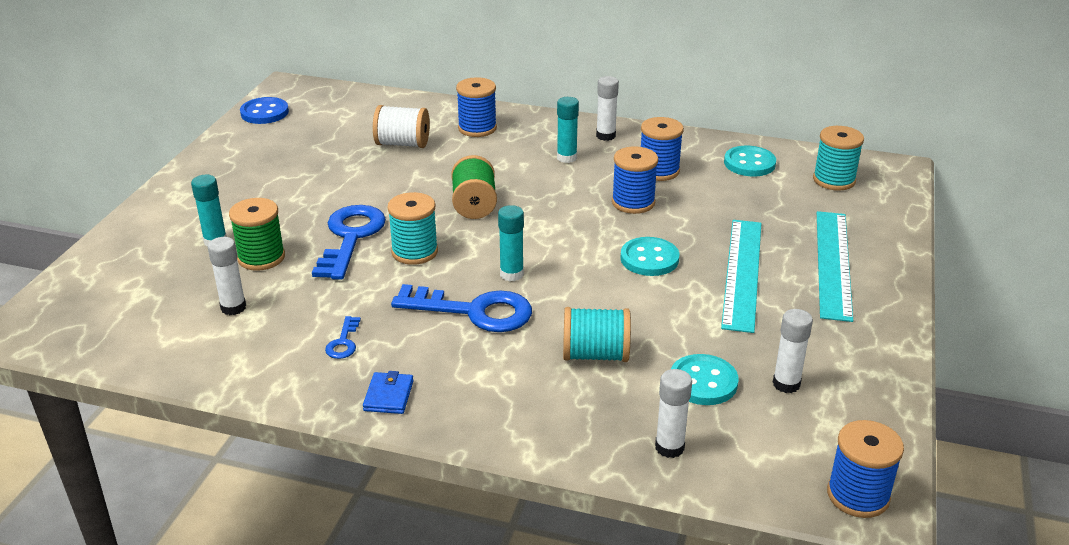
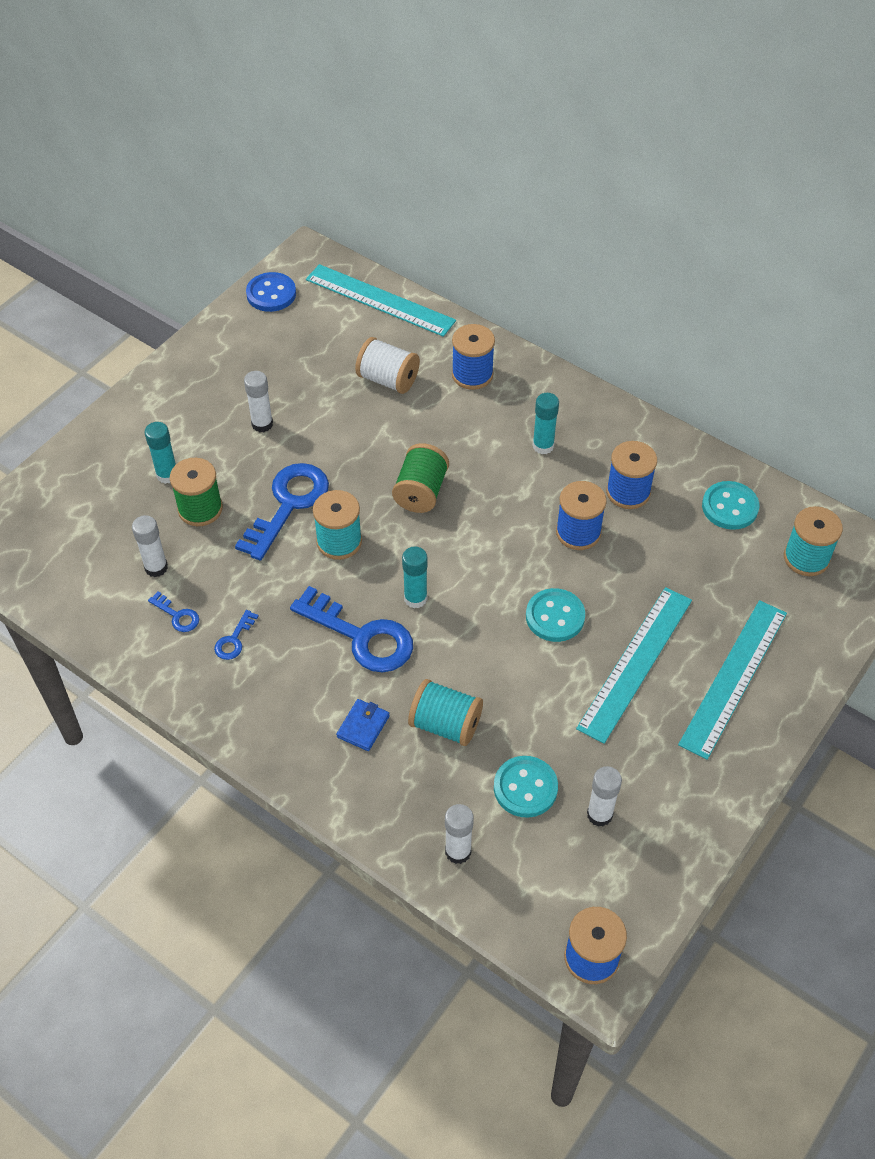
camera: 20 degrees right, 20 degrees up
blue wallet [363,371,414,414] -> blue wallet moved to [336,699,390,751]
white glue stick [596,76,619,141] -> white glue stick moved to [244,371,273,432]
none -> blue key [148,591,199,632]
none -> turquoise ruler [306,264,456,337]

